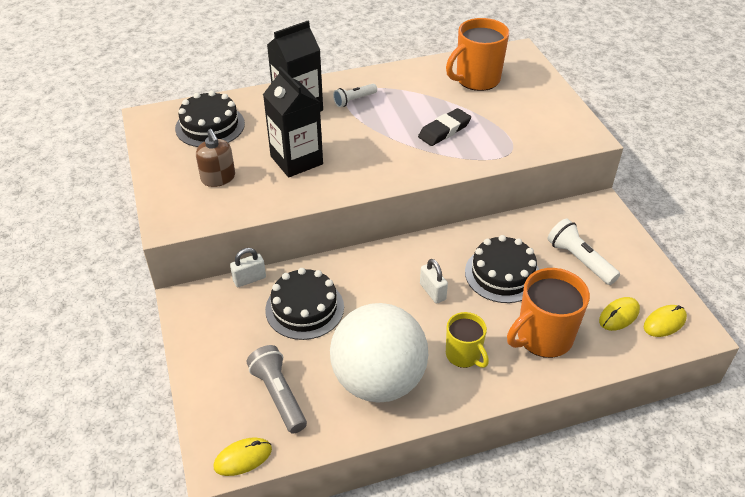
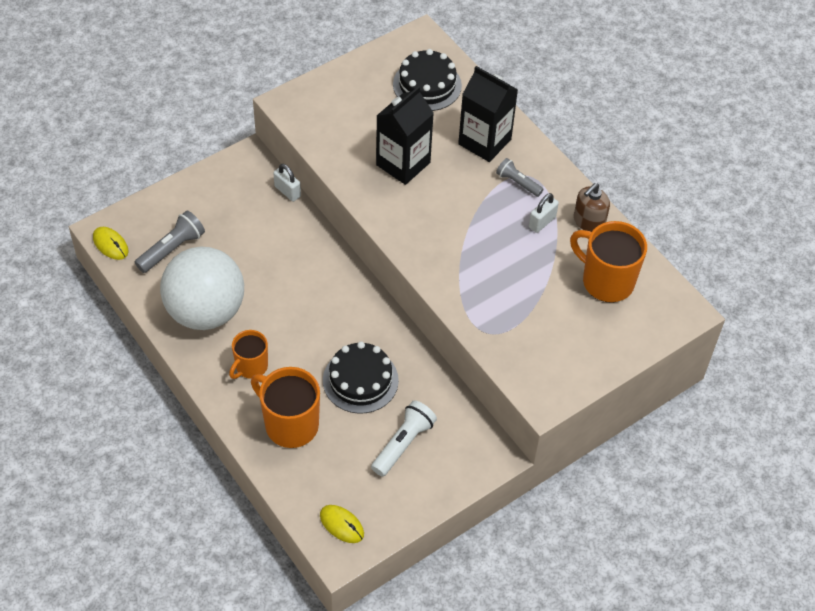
camera: 70 degrees right, 10 degrees up
brown soap dispenser [196,129,235,187] -> brown soap dispenser moved to [574,183,610,232]
black cake [265,268,344,340] -> none
white flashlight [333,84,377,107] -> grey flashlight [496,158,544,197]
black eraser [418,108,471,146] -> none
white padlock [420,259,448,304] -> white padlock moved to [529,193,559,233]
yellow mug [446,312,489,368] -> orange mug [229,330,268,379]
yellow mouse [599,297,640,331] -> none

